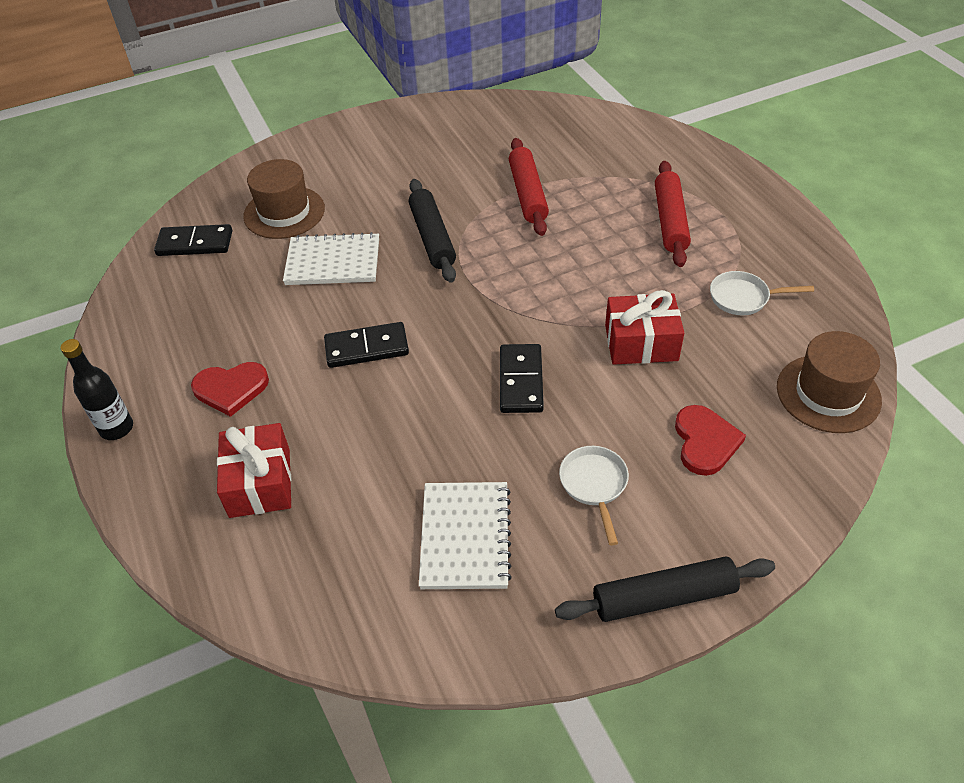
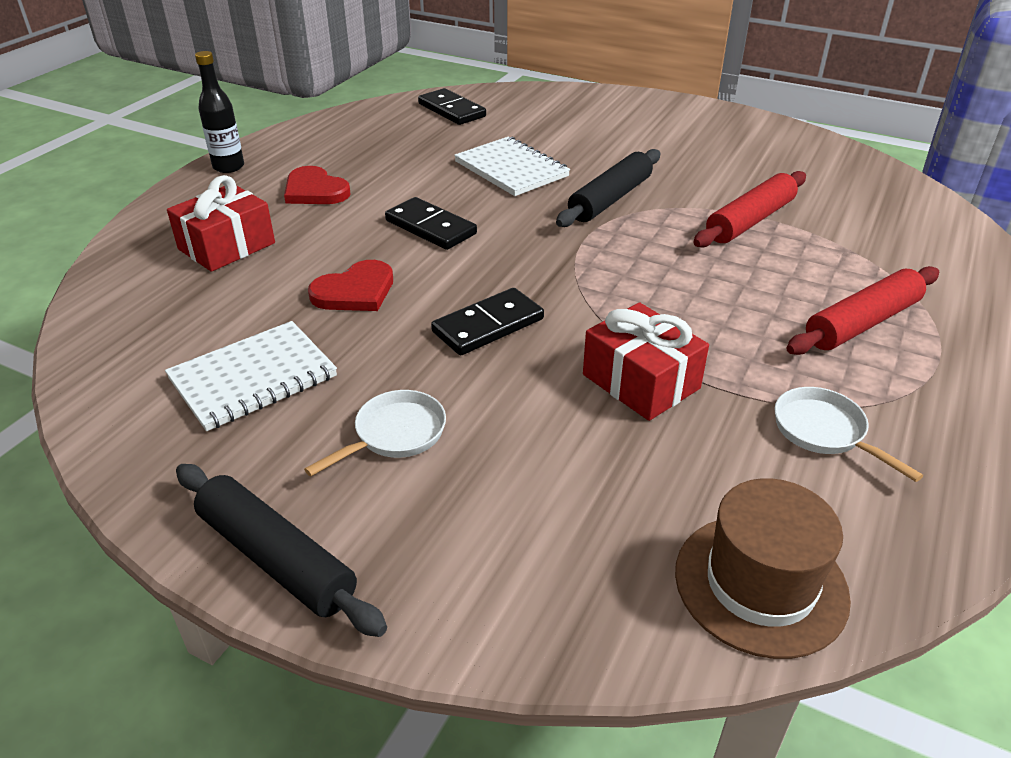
camera: 50 degrees right, 10 degrees down
brown hat [243,159,325,239] -> none
red heart [675,405,746,476] -> red heart moved to [308,260,393,311]

